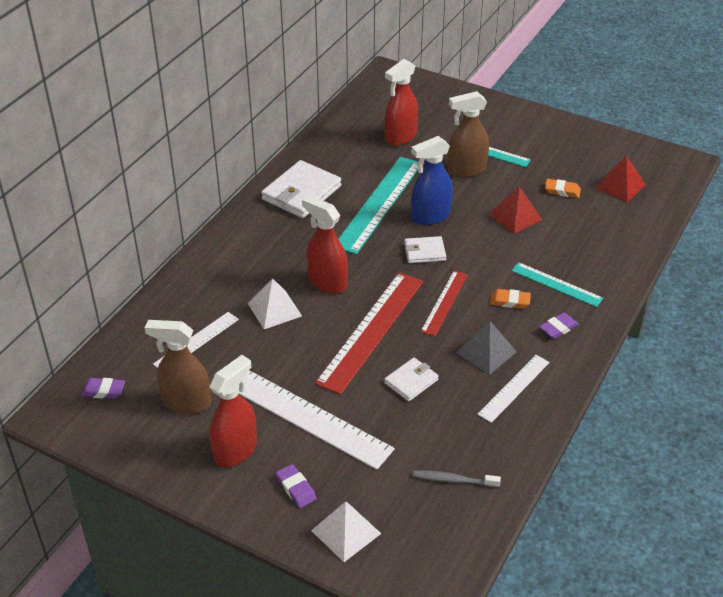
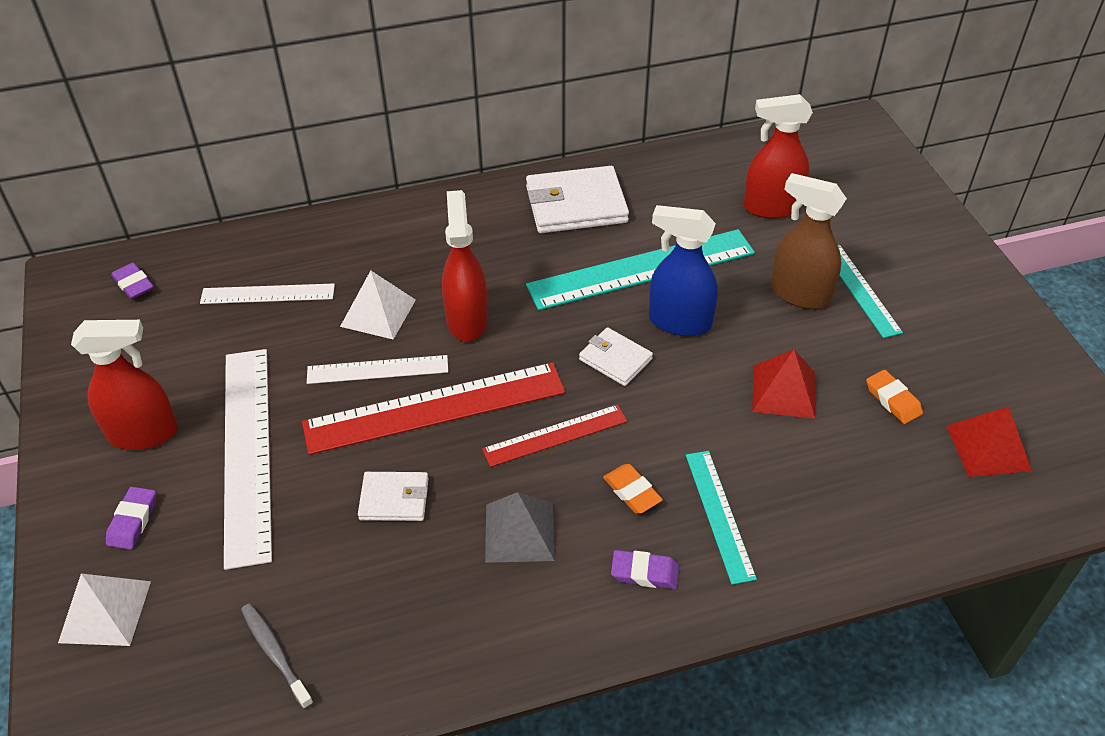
camera: 45 degrees right, 5 degrees up
brown spray bottle [145,320,211,414] -> none
white ruler [477,355,550,423] -> white ruler moved to [307,355,448,384]

